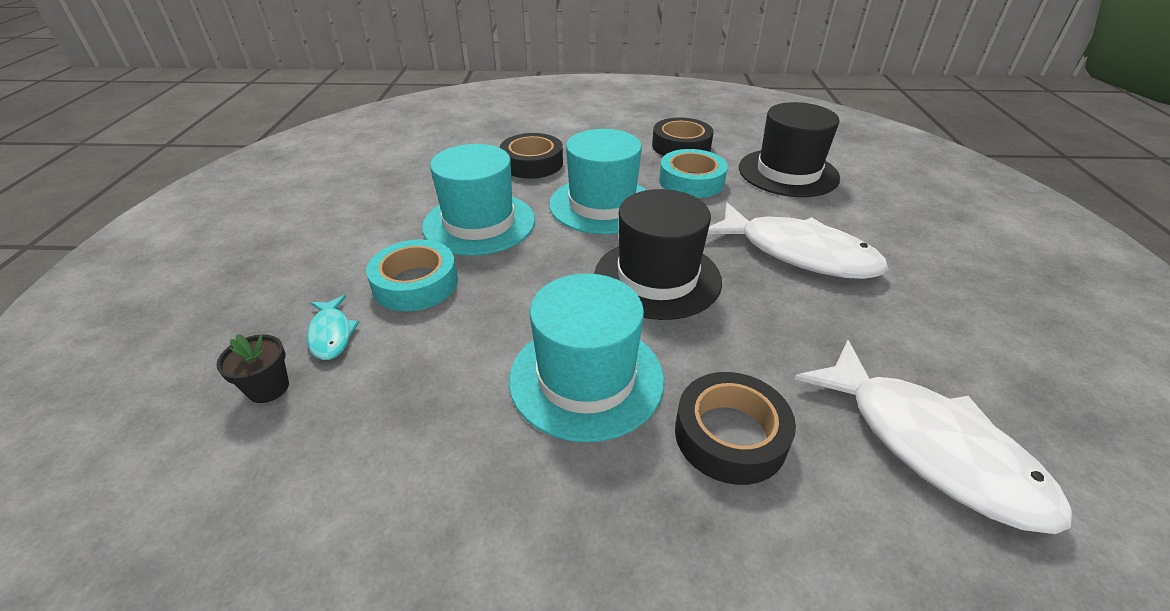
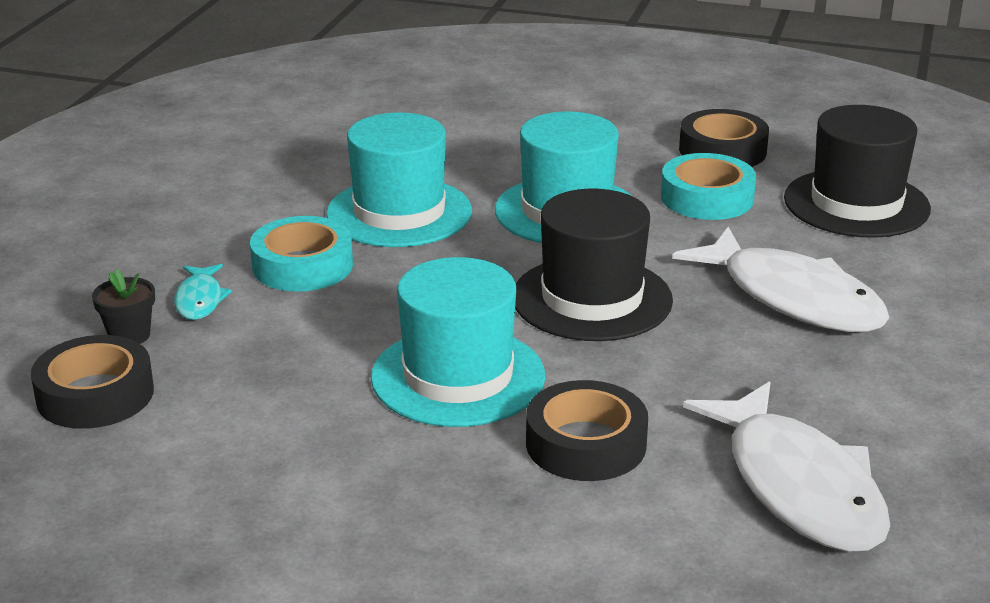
camera: 15 degrees right, 10 degrees down
black tape [500,133,563,179] -> black tape moved to [31,335,154,429]

